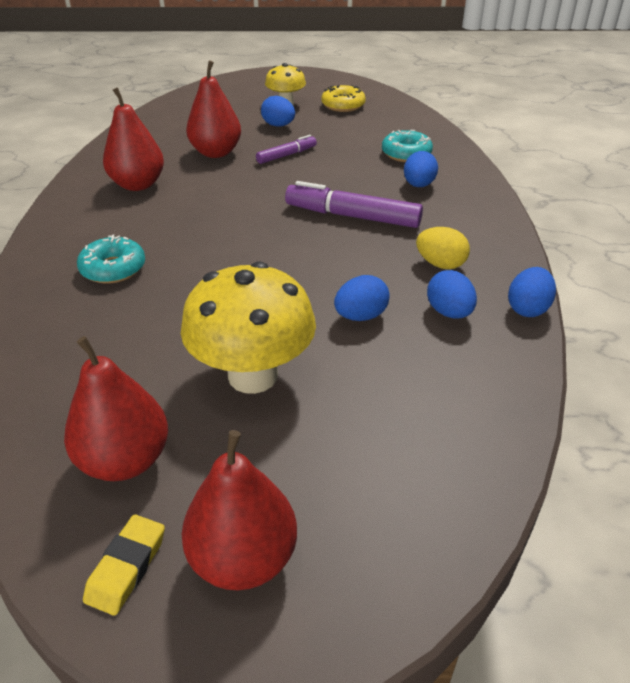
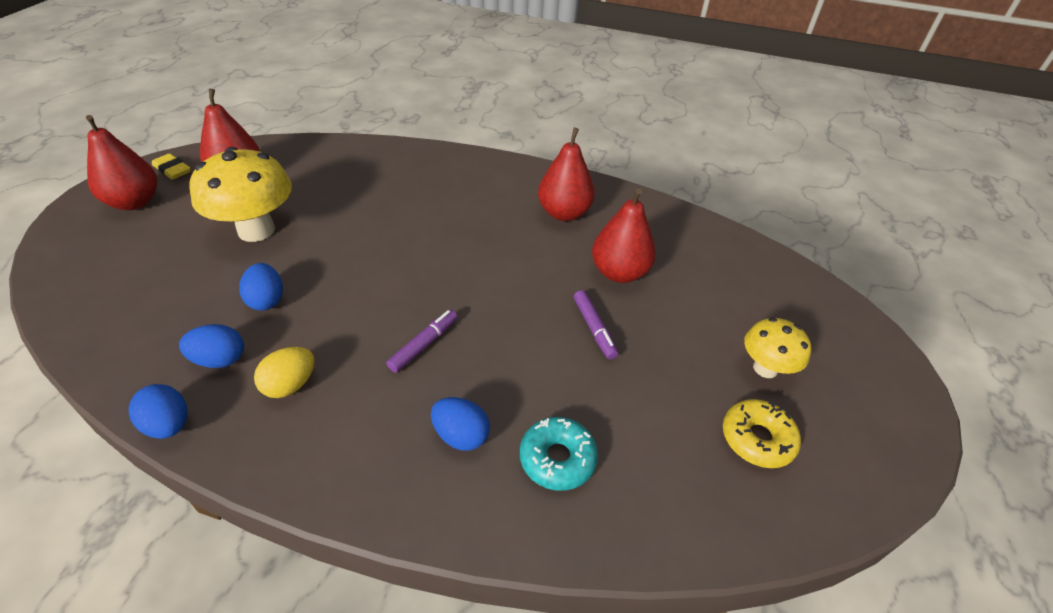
camera: 105 degrees right, 5 degrees up
turquoise donut [77,235,145,284] -> none
blue egg [261,96,295,127] -> none
purple marker [285,181,423,228] -> purple marker [386,310,457,373], size x0.57

